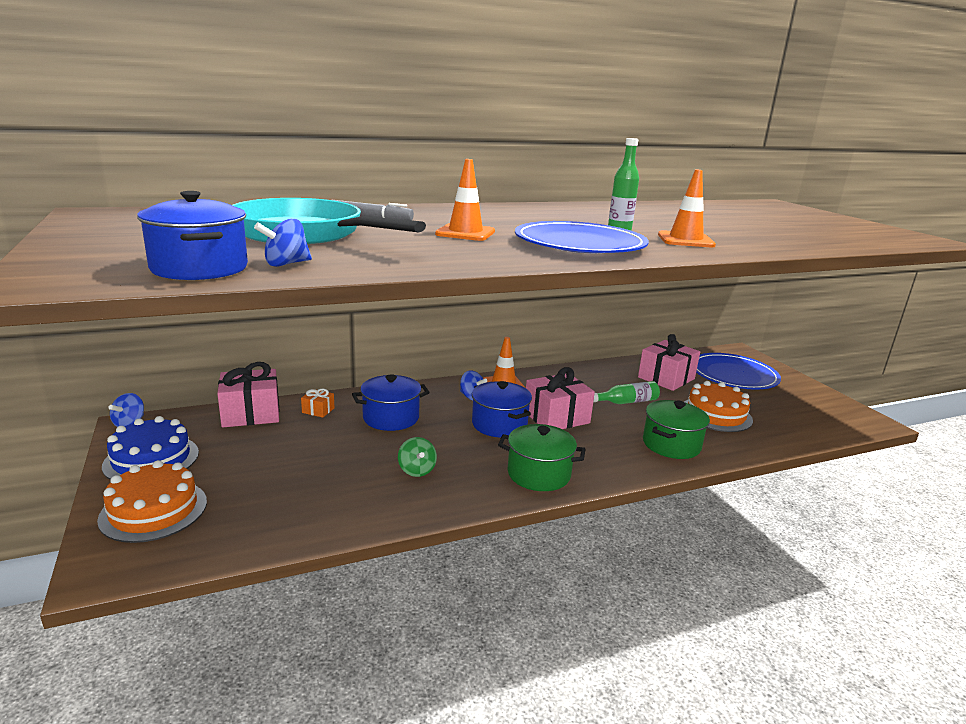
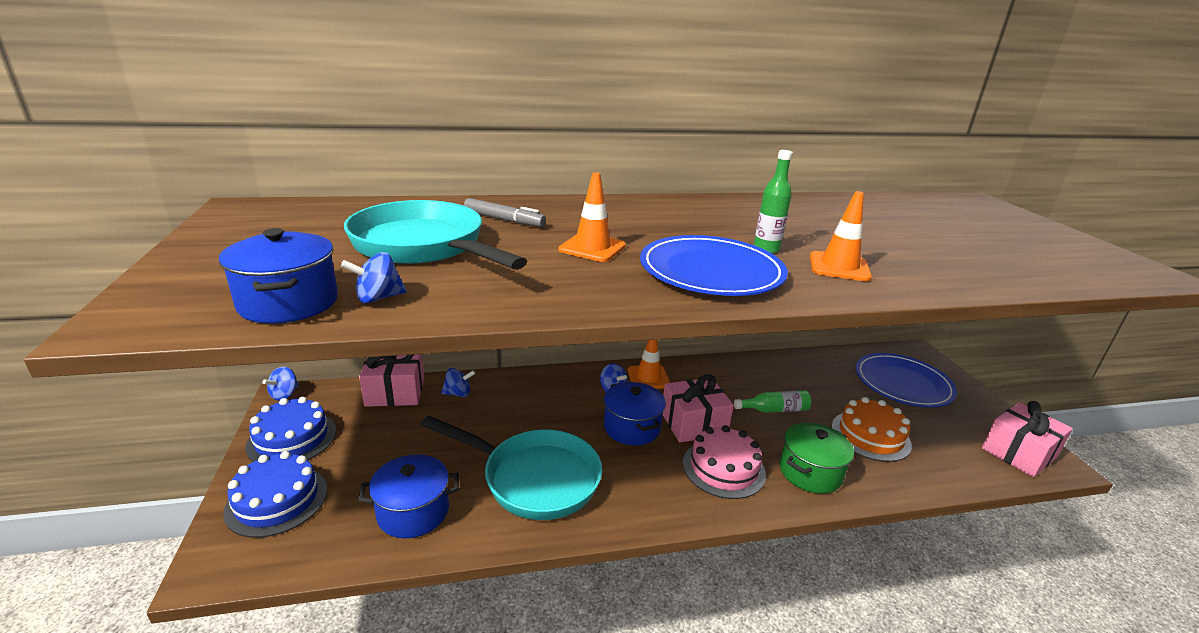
camera: 10 degrees right, 5 degrees up
orange cake [97,460,207,543] -> blue cake [223,451,327,538]
orange gift [301,389,334,418] -> blue spinning top [441,368,475,397]
blue pot [352,374,430,431] -> blue pot moved to [358,455,459,538]
green spinning top [398,437,437,477] -> turquoise pan [421,416,602,520]
green pot [498,424,586,491] -> none
pink gift [638,334,700,391] -> pink gift moved to [982,401,1073,477]
none -> pink cake [683,425,766,499]

